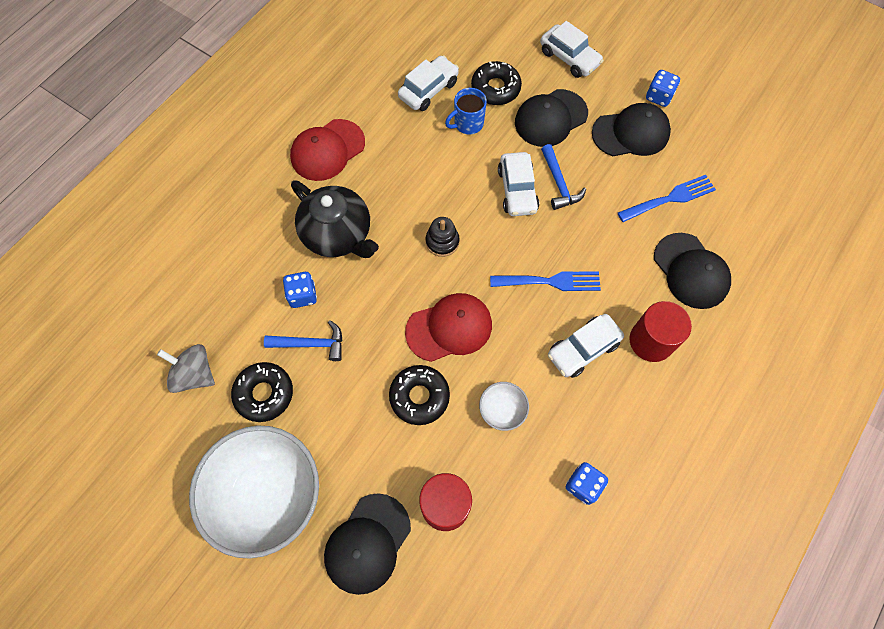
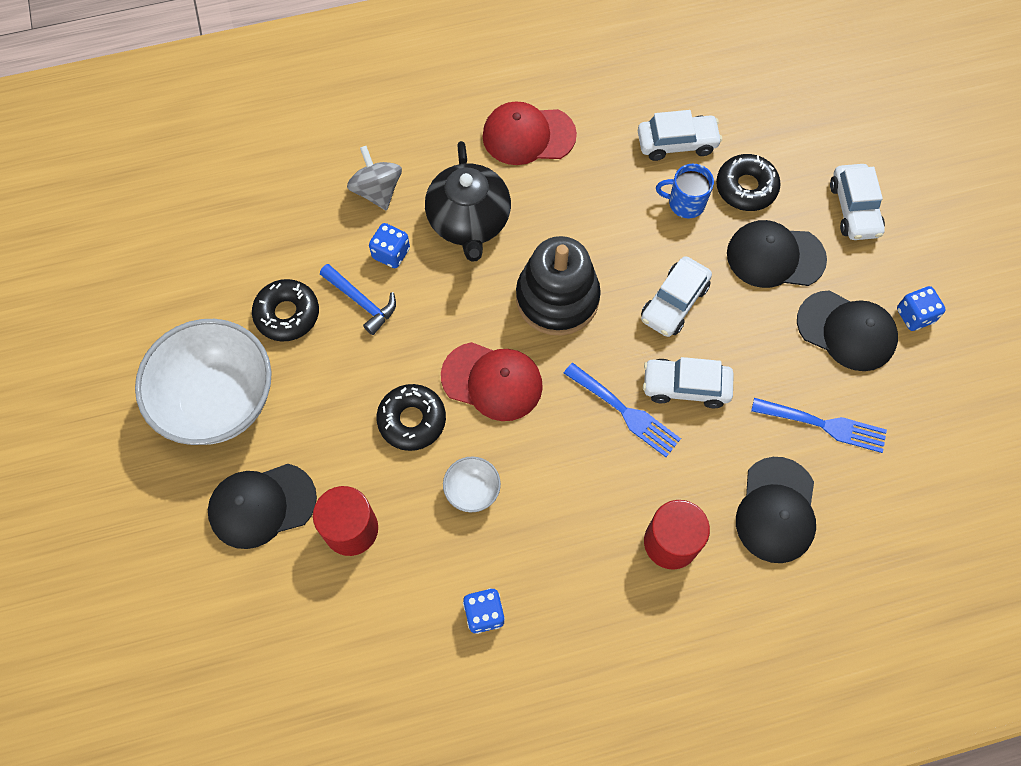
camera: 40 degrees right, 0 degrees up
grey spinning top [157,344,215,393] -> grey spinning top moved to [347,146,402,211]
black stacking toy [425,217,460,257] -> black stacking toy [516,236,601,336], size x2.07
blue hammer [541,144,586,210] -> none
white car [548,314,624,378] -> white car moved to [643,357,734,408]

